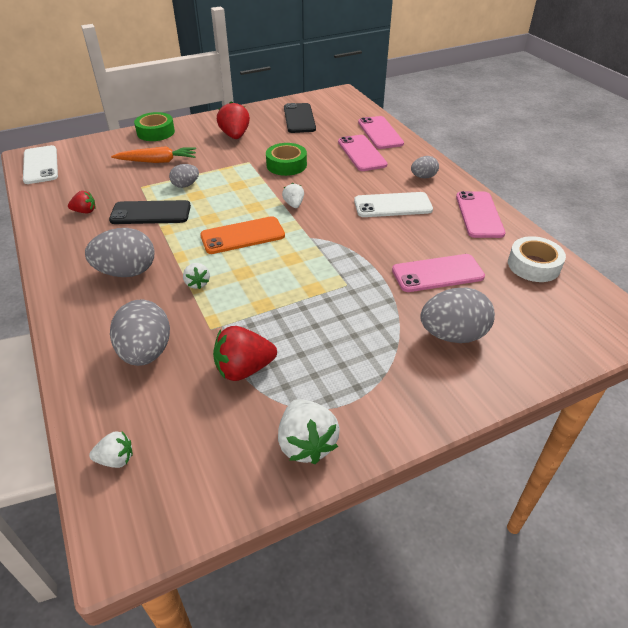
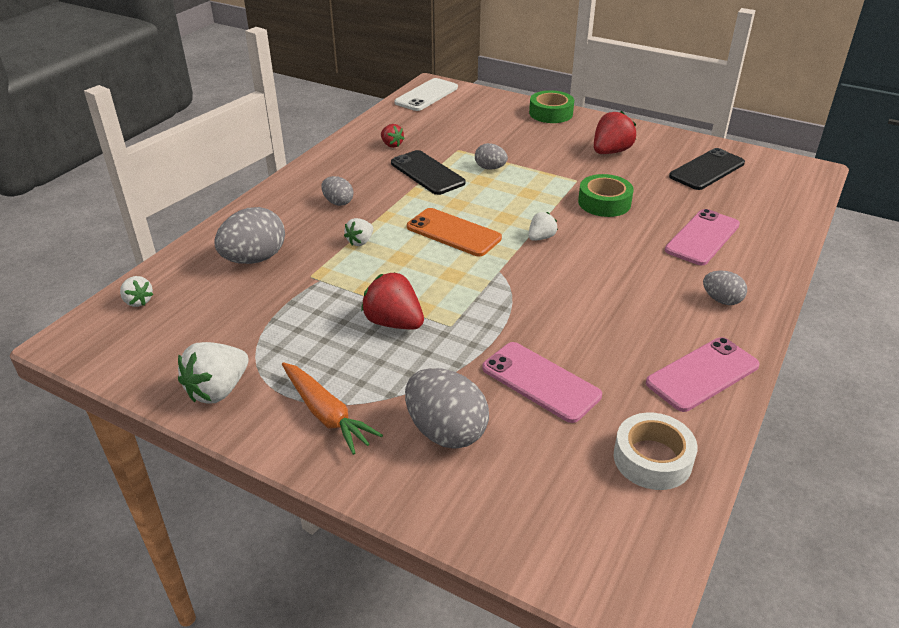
camera: 55 degrees right, 5 degrees down
grey egg [85,228,155,277] -> grey egg [321,176,353,206], size x0.56
orange carrot [111,146,196,163] -> orange carrot moved to [282,362,383,455]
red strawberry [213,326,277,381] -> red strawberry moved to [361,272,424,329]
white phone [354,192,433,217] -> none
pink phone [358,116,404,149] -> none

